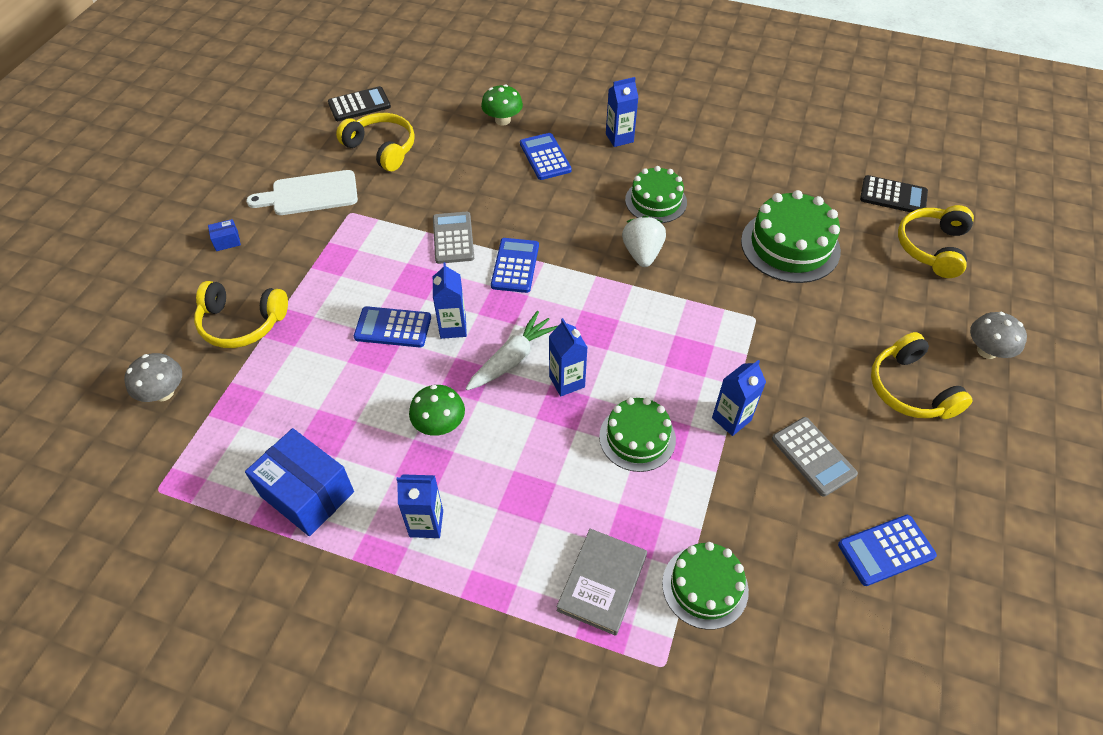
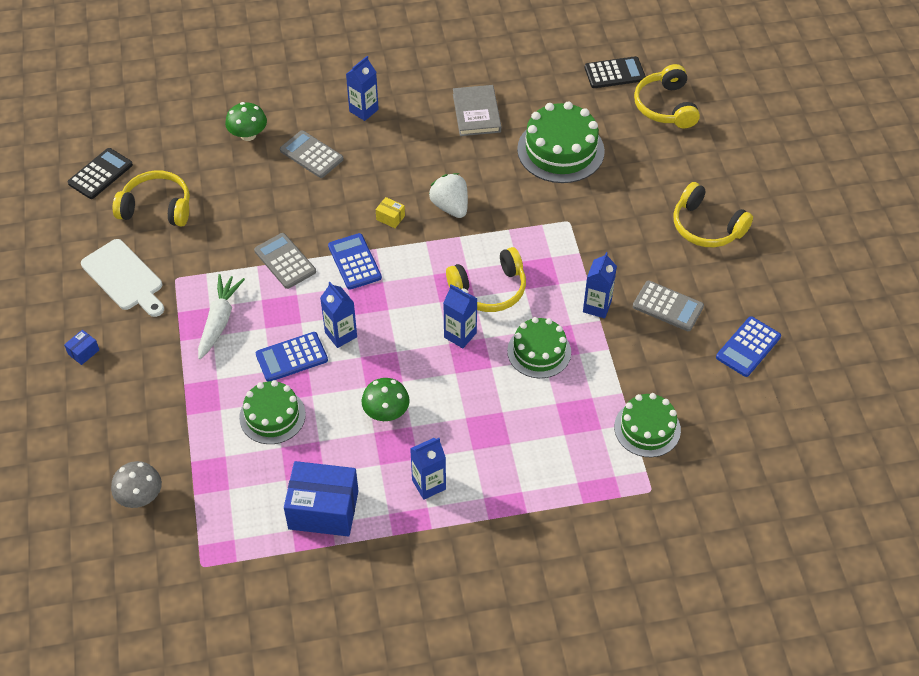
camera: 30 degrees left, 0 degrees up
yellow headphones [194,281,288,348] -> yellow headphones moved to [446,247,526,312]
white cutting board [246,170,358,215] -> white cutting board turned 90 degrees counterclockwise [81,239,164,317]
white carrot [466,311,559,390] -> white carrot moved to [198,274,245,359]
blue calculator [520,133,572,180] -> grey calculator [280,130,344,178]
grey book [557,529,647,636] -> grey book moved to [453,85,501,136]
green cake [625,166,687,223] -> green cake moved to [239,380,306,444]
grey mushroom [970,312,1027,359] -> none
none -> yellow box [376,197,405,228]

